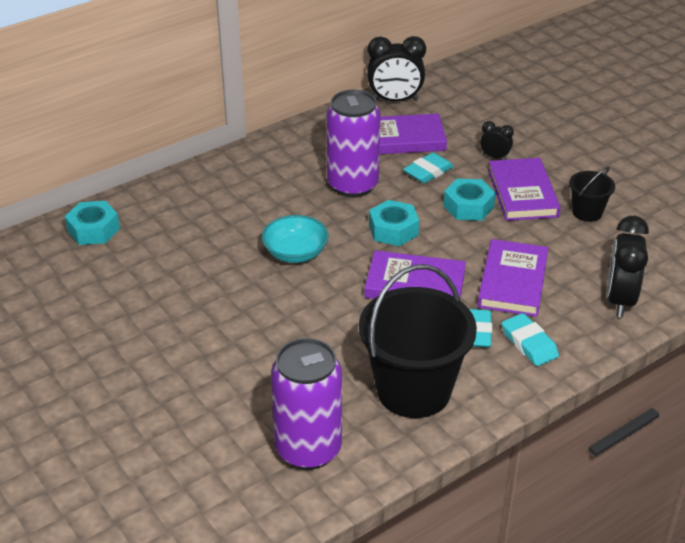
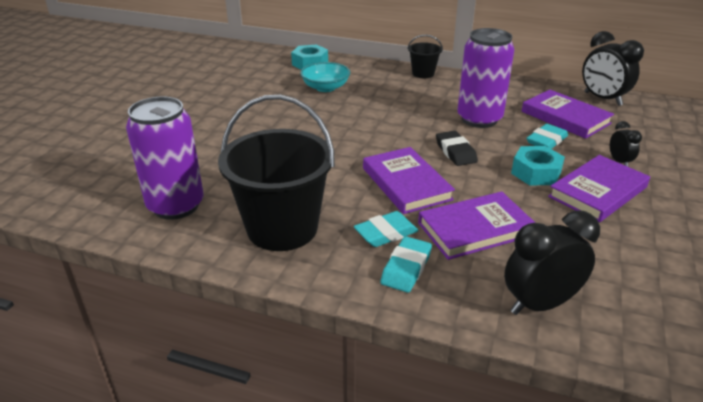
camera: 55 degrees right, 5 degrees down
turquoise bowl [262,215,329,263] -> turquoise bowl moved to [300,62,350,92]
turquoise nut [369,200,419,246] -> black eraser [436,131,478,166]
turquoise eraser [403,153,454,183] -> turquoise eraser turned 60 degrees counterclockwise [526,124,568,149]
black bucket [569,166,615,222] -> black bucket moved to [407,35,443,78]

